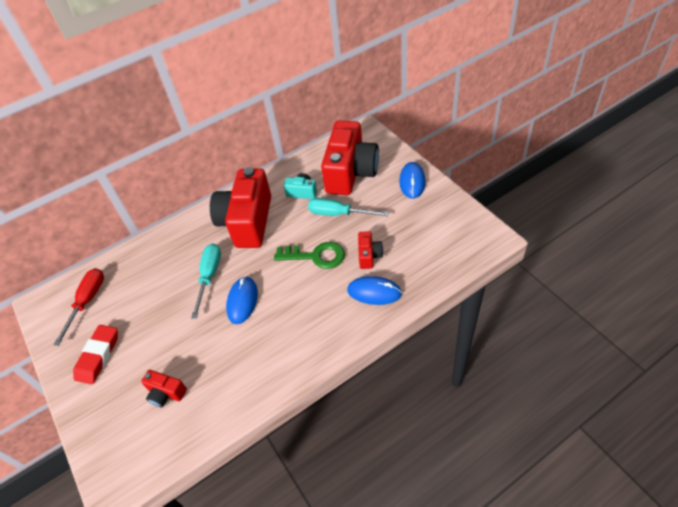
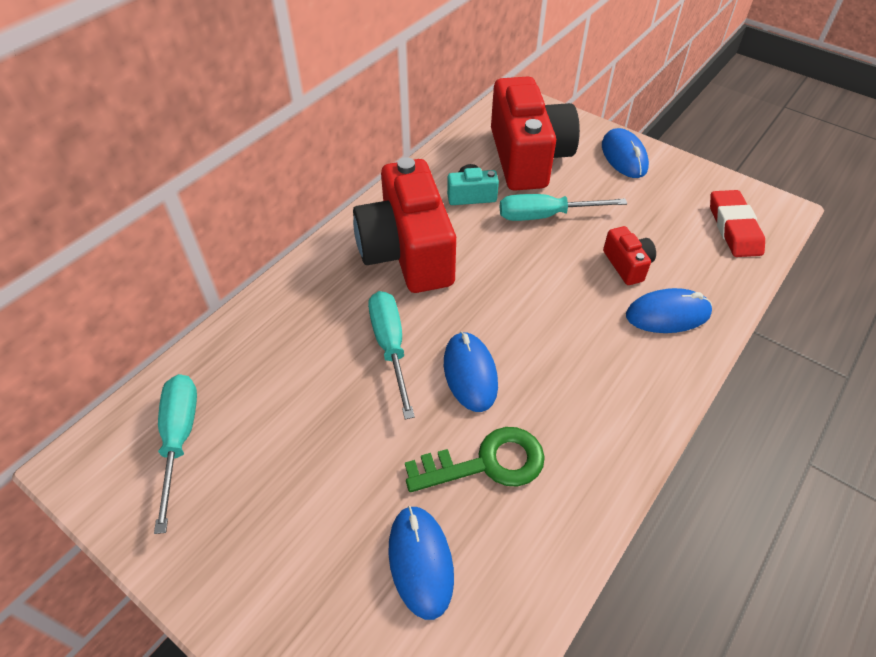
camera: 25 degrees left, 0 degrees up
red screwdriver [54,268,104,346] -> turquoise screwdriver [154,374,197,534]
red eraser [73,325,118,384] -> red eraser moved to [710,190,765,257]
red camera [141,370,187,407] -> blue mouse [388,506,454,620]
green key [274,242,345,269] -> green key moved to [405,427,545,492]

